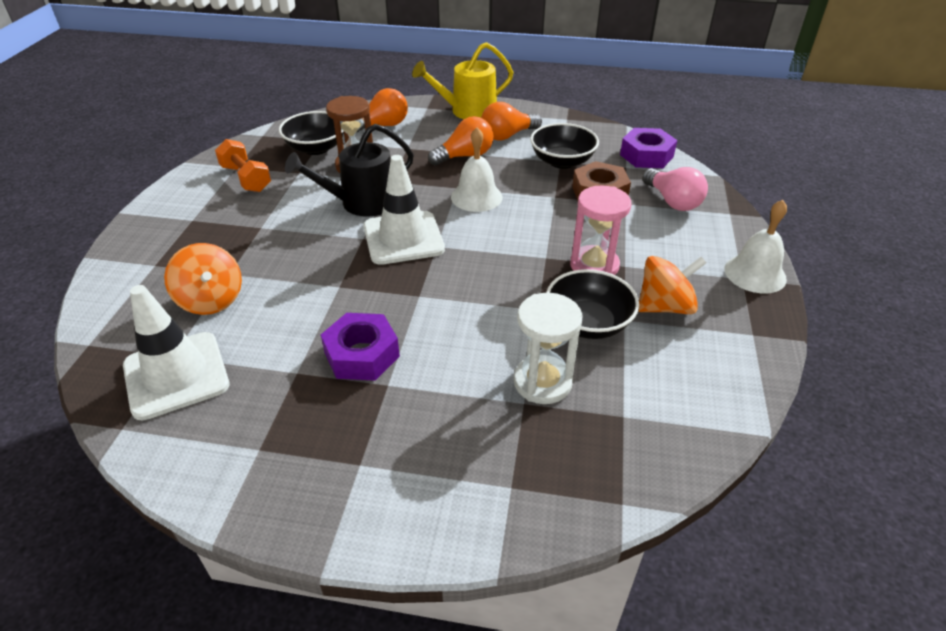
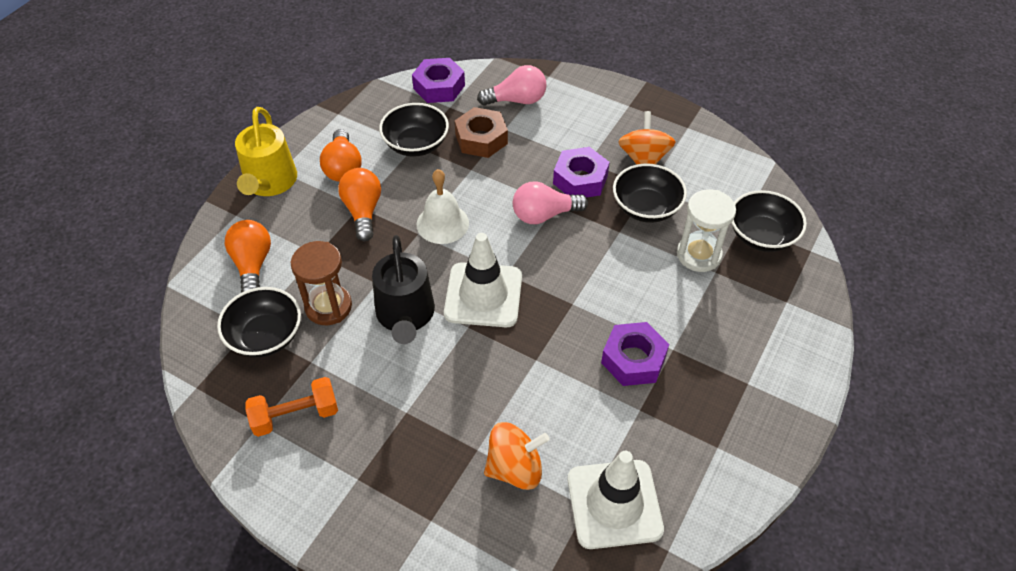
camera: 70 degrees left, 10 degrees up
pink hourglass [570,185,631,275] -> purple nut [553,147,610,198]
white bell [724,200,787,294] -> none
none -> pink light bulb [513,181,588,224]
none -> black bowl [731,190,807,252]

